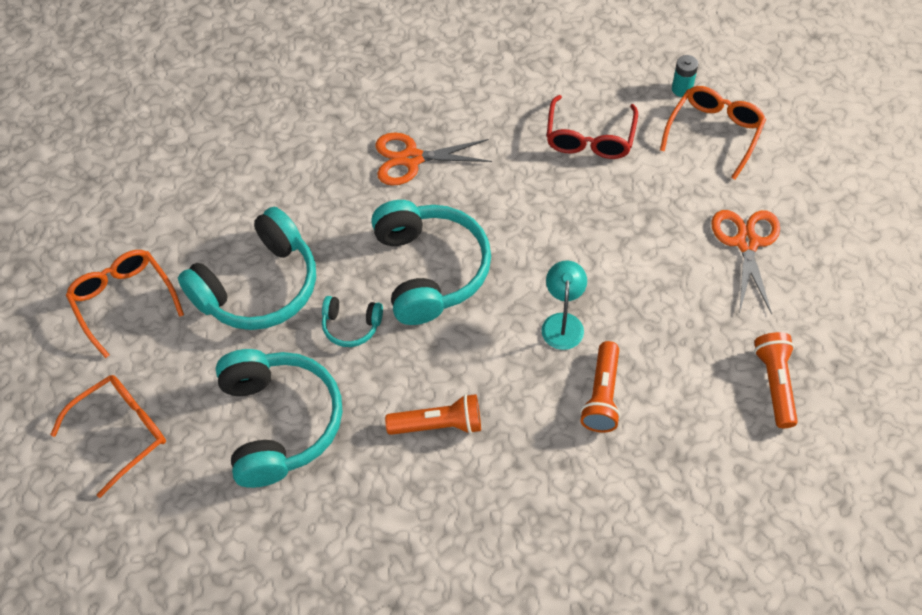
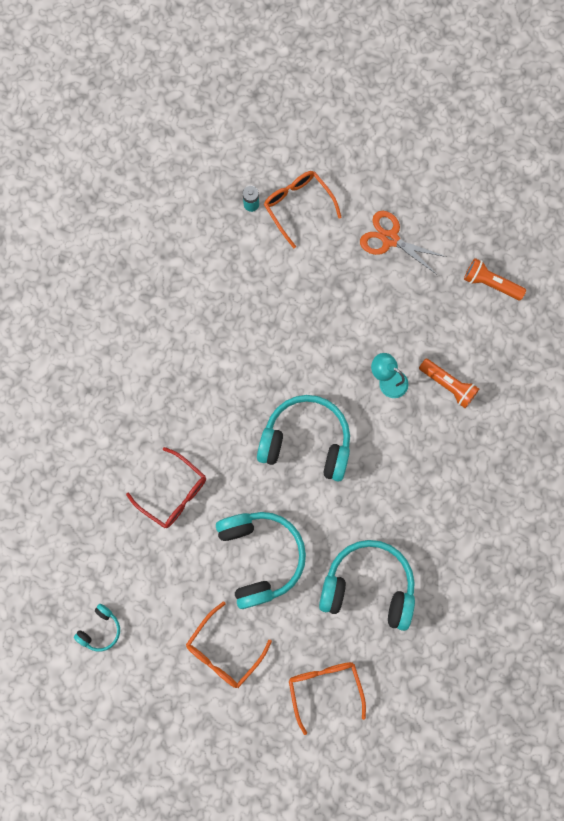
camera: 65 degrees left, 20 degrees up
orange glasses [66,250,184,358] -> orange glasses turned 45 degrees counterclockwise [186,602,272,688]
turquoise headphones [322,296,383,347] -> turquoise headphones moved to [74,604,120,652]
orange scissors [375,132,492,185] -> none
orange flashlight [385,394,481,435] -> none
red glasses [546,95,638,159] -> red glasses moved to [126,447,206,528]

